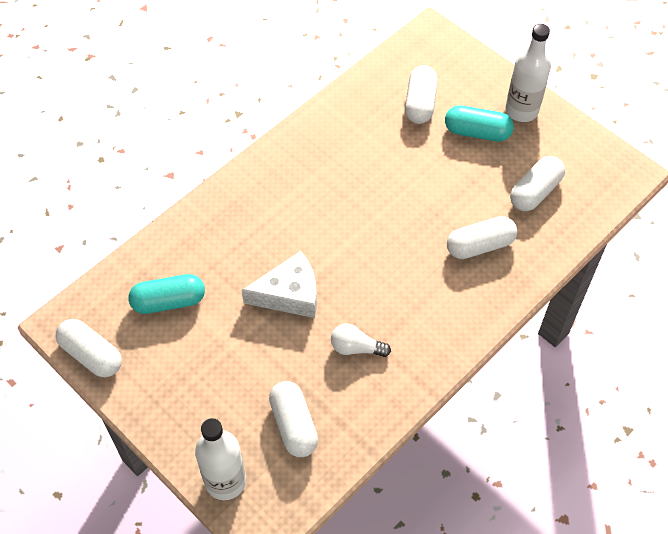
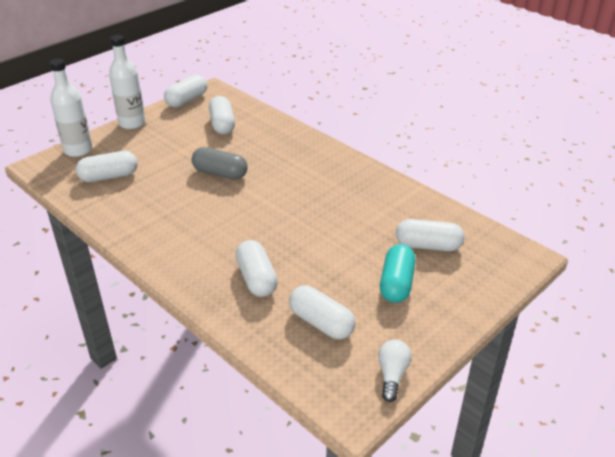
camera: 90 degrees right, 20 degrees down
turquoise capsule [128,274,205,314] -> white capsule [209,96,235,134]
white cheese [242,251,317,318] -> grey capsule [192,147,248,180]
white light bulb [331,323,391,357] -> white light bulb moved to [378,340,412,402]
white bottle [505,24,551,122] -> white bottle moved to [109,35,146,129]

